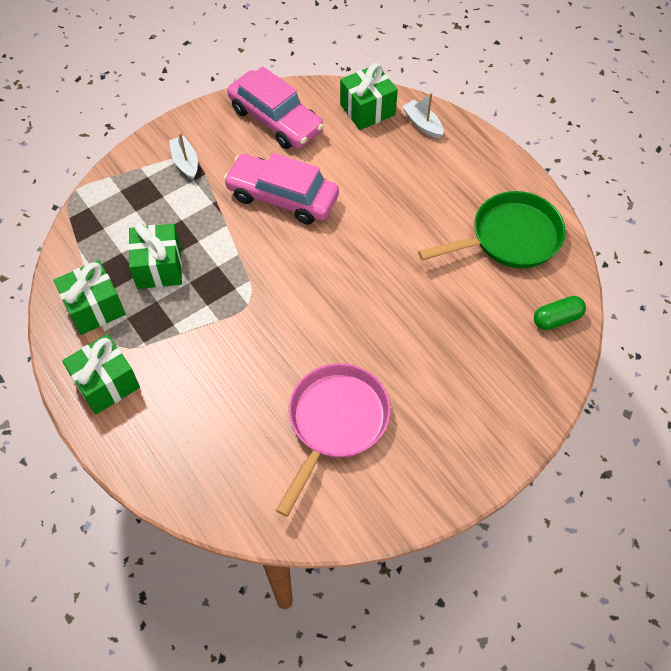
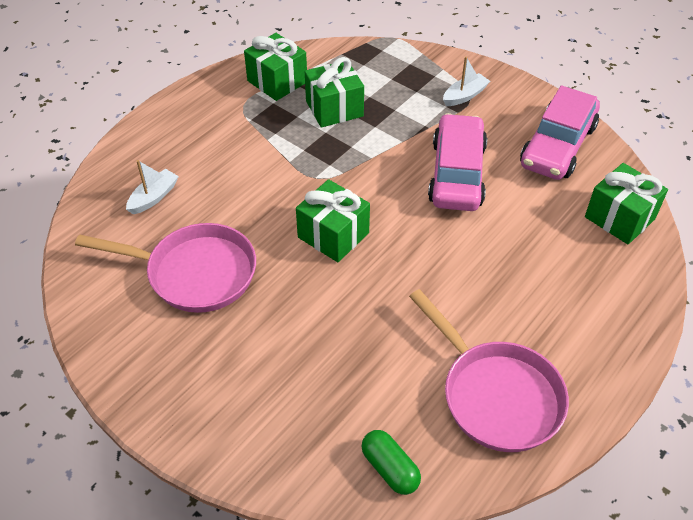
camera: 75 degrees right, 10 degrees down
green gift [62,334,140,414] -> green gift moved to [296,179,370,262]
white boat [402,93,443,139] -> white boat moved to [126,160,179,214]
green pan [418,191,566,268] -> pink pan [409,289,569,452]

